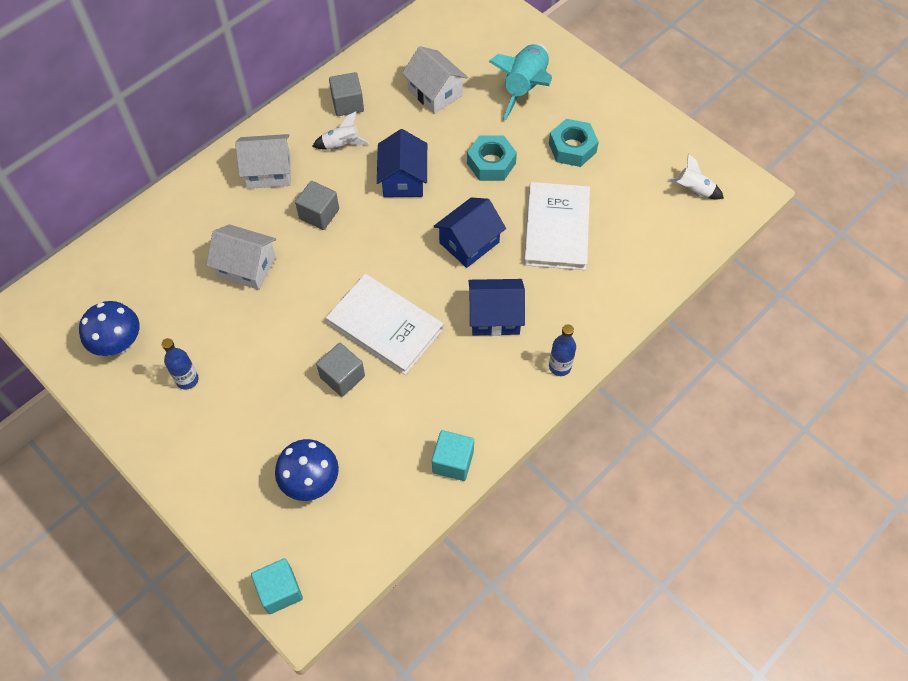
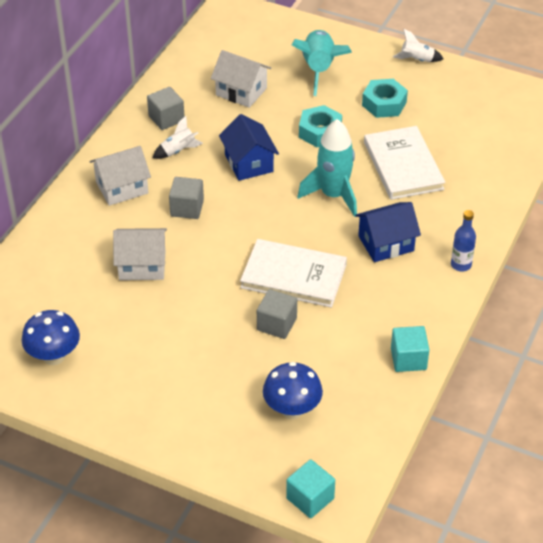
camera: 20 degrees left, 15 degrees down
blue bottle [162,338,199,390] -> none
blue house [434,198,506,268] -> turquoise rocket [297,119,357,217]
white rocket [668,154,724,200] -> white rocket moved to [393,29,443,62]

